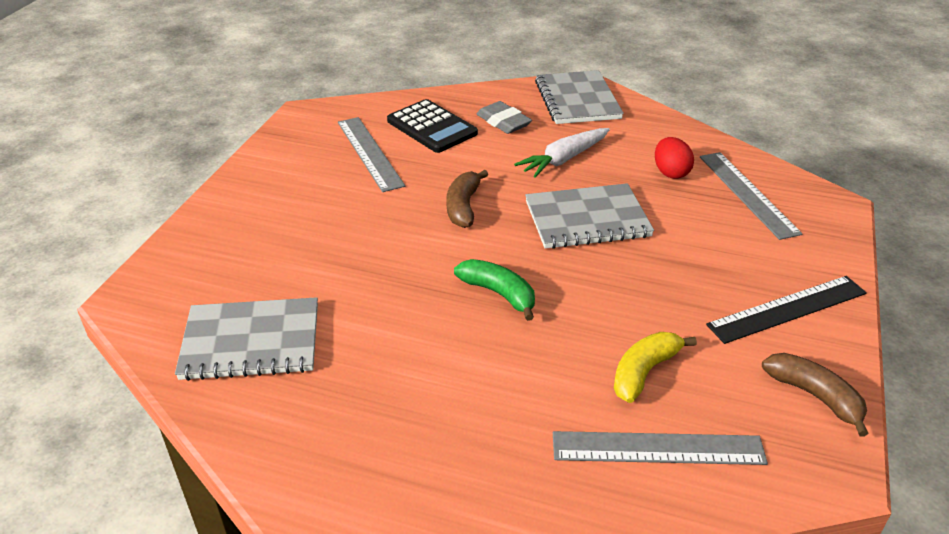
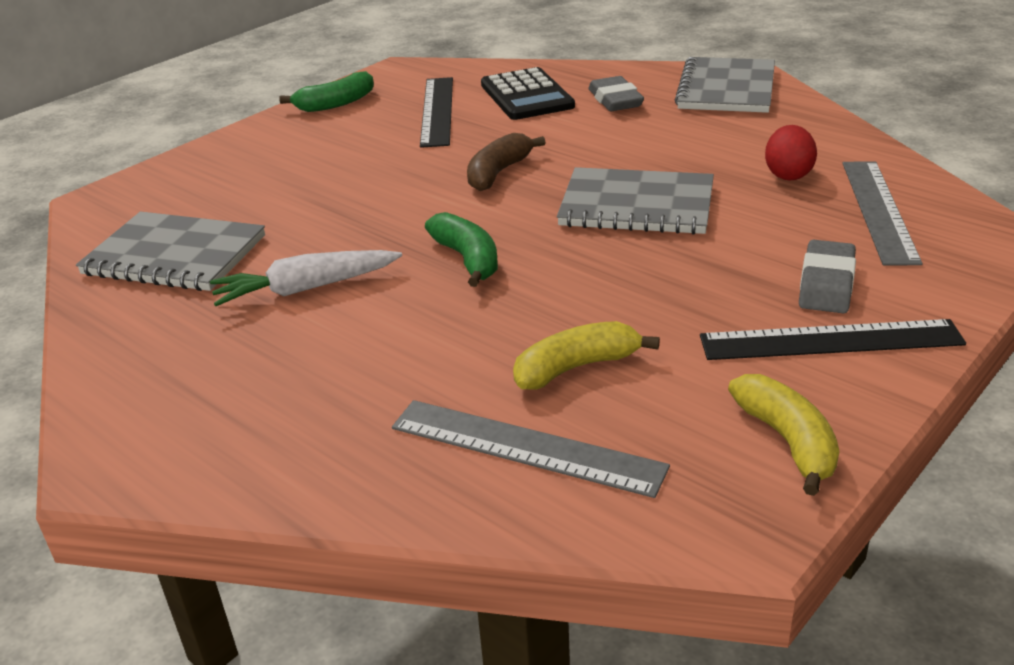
camera: 25 degrees right, 5 degrees down
grey ruler [338,117,405,192] -> black ruler [420,77,453,148]
white carrot [514,128,610,178] -> white carrot moved to [210,250,402,306]
brown banana [762,353,869,436] -> yellow banana [728,374,840,496]
none -> green banana [279,71,374,112]
none -> grey eraser [799,240,856,313]

